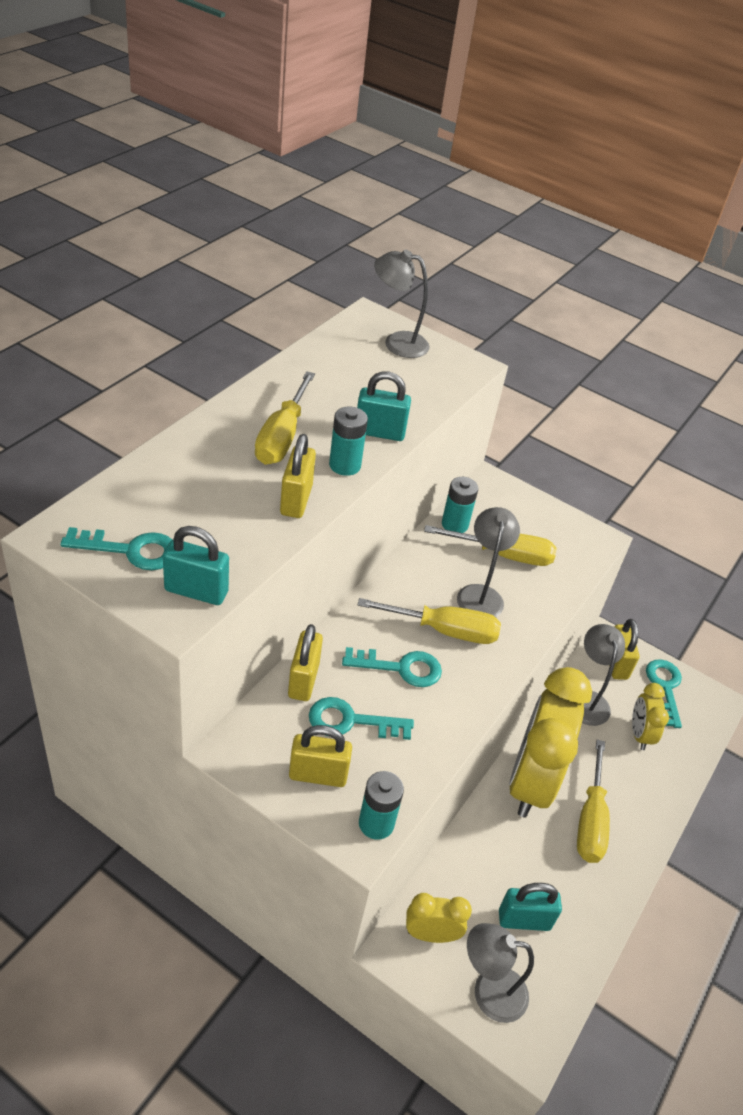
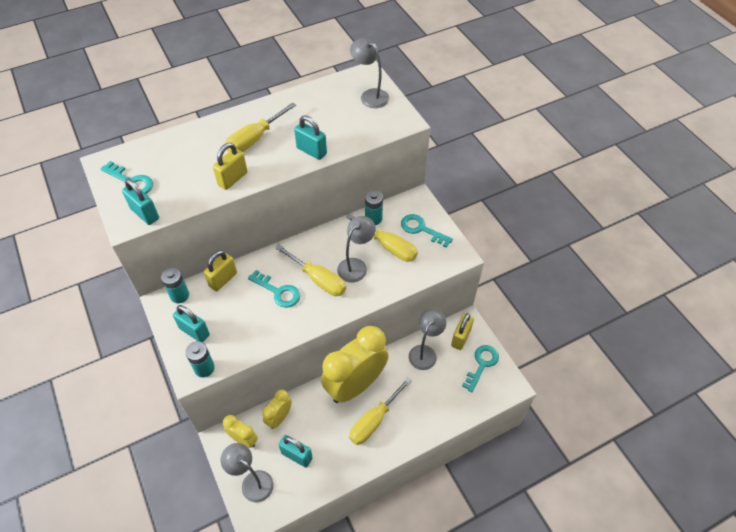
camera: 35 degrees right, 10 degrees up
yellow padlock [289,725,352,787] -> turquoise padlock [173,305,210,342]
turquoise key [309,697,414,740] -> turquoise key moved to [401,214,453,248]
turquoise battery [329,407,368,476] -> turquoise battery moved to [161,268,189,303]
yellow clock [632,683,669,750] -> yellow clock moved to [262,390,292,429]

